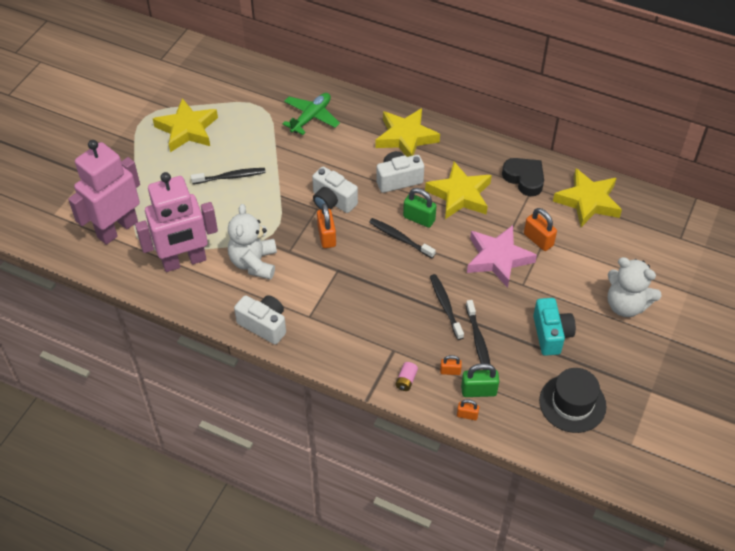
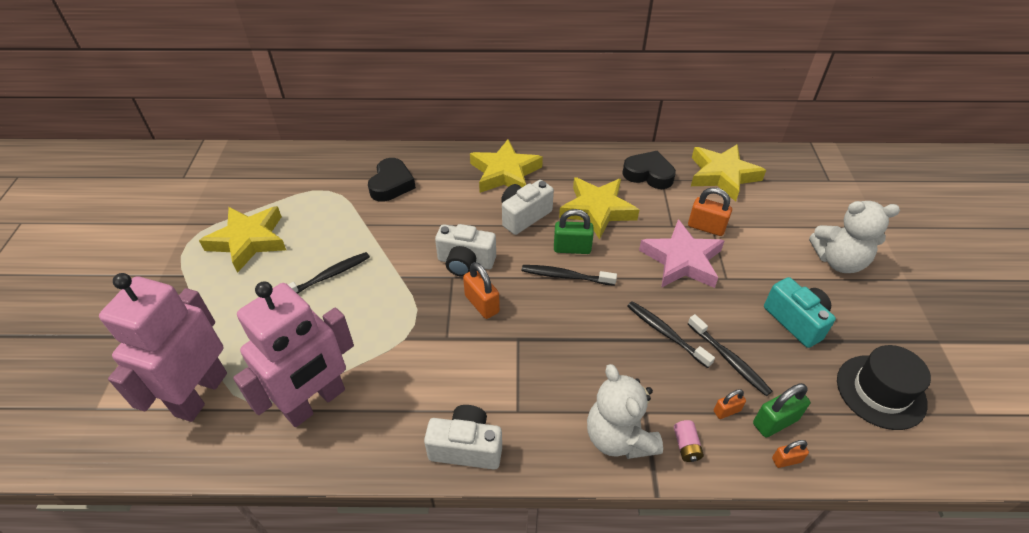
camera: 25 degrees left, 5 degrees down
white teddy bear [228,204,277,280] -> white teddy bear moved to [587,364,663,459]
green plane [283,93,340,135] -> black heart [368,158,416,202]

